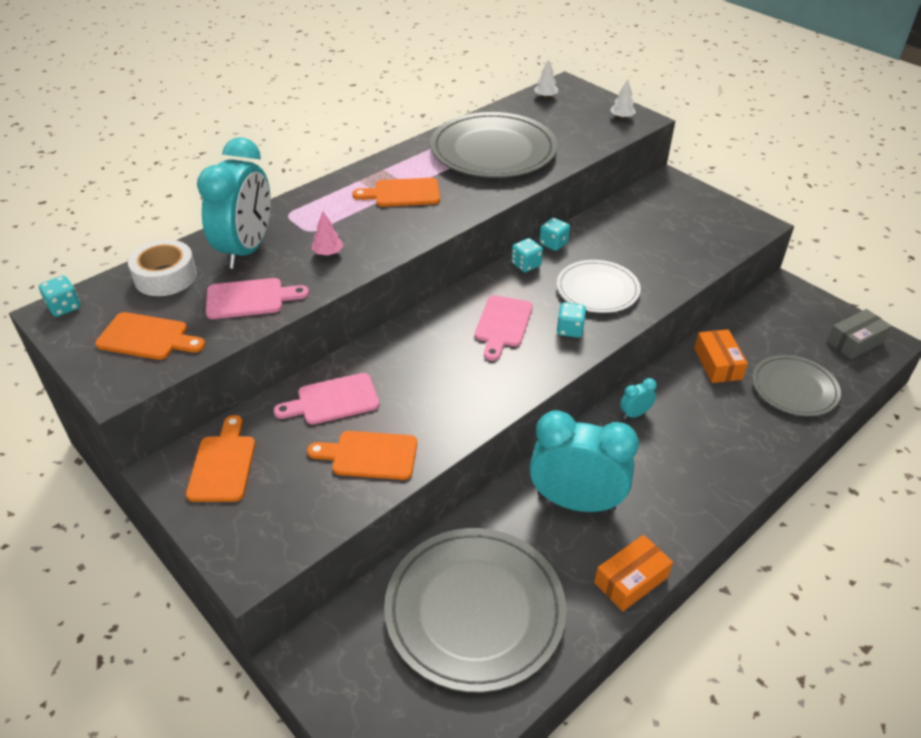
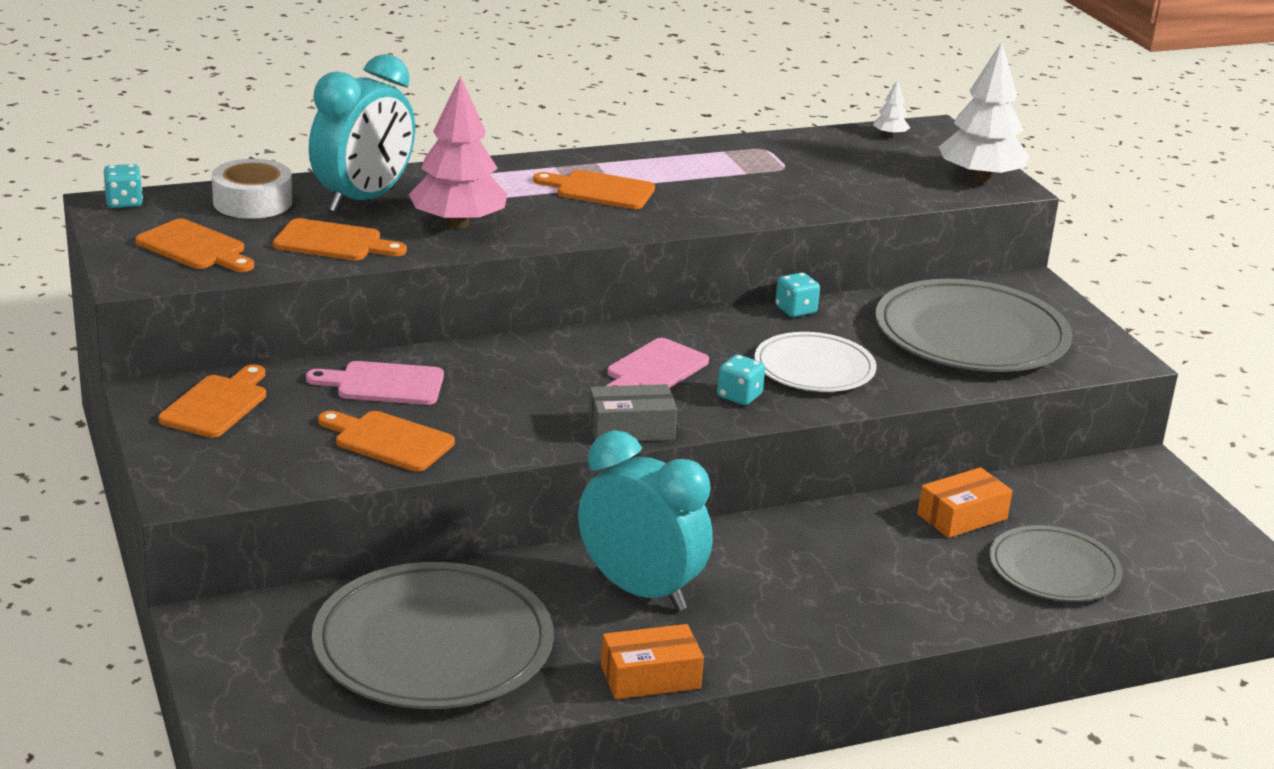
camera: 20 degrees right, 15 degrees down
pink cutting board [206,278,309,319] -> orange cutting board [273,218,407,261]
pink tree [311,211,343,255] -> pink tree [408,75,508,229], size x2.32
grey plate [430,112,558,178] -> grey plate moved to [876,279,1073,372]
turquoise dice [511,238,543,272] -> none
white tree [610,79,636,119] -> white tree [939,42,1030,183], size x2.32
turquoise clock [620,378,657,419] -> none
orange box [694,329,748,383] -> orange box turned 45 degrees clockwise [917,467,1013,538]
grey box [827,309,892,359] -> grey box moved to [588,384,677,441]

